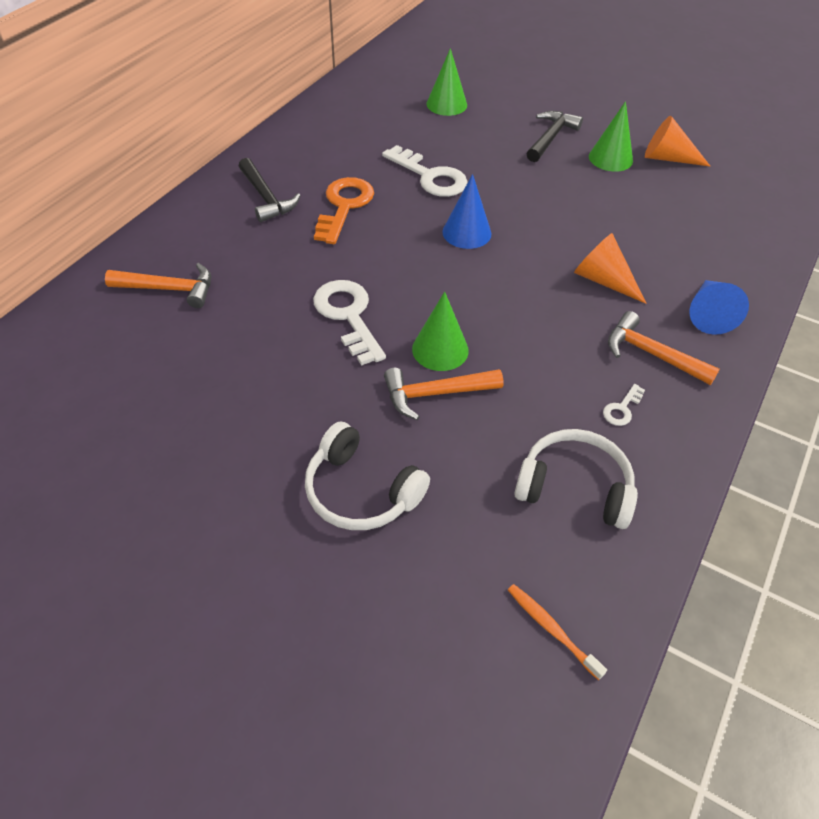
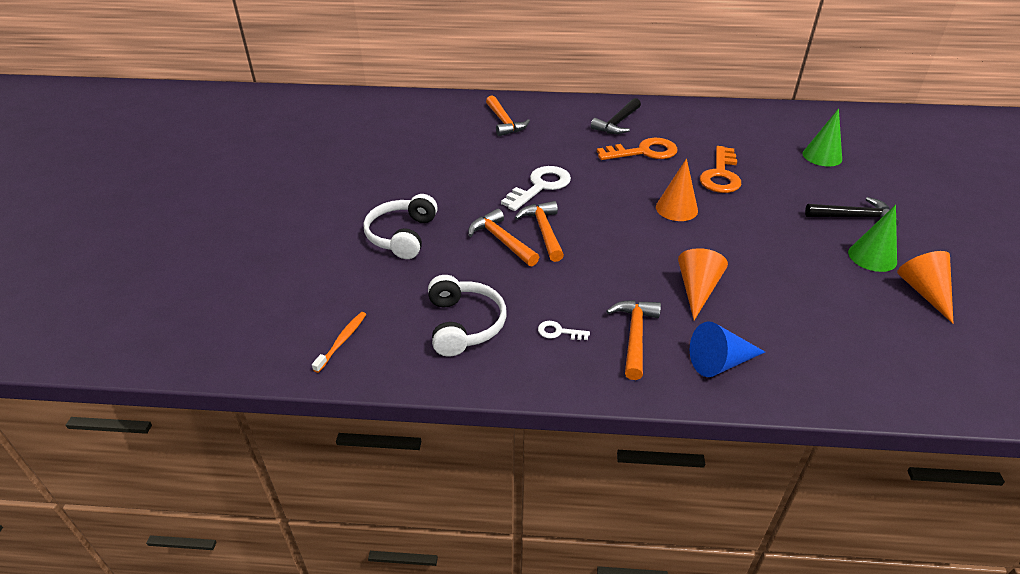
camera: 65 degrees right, 10 degrees down
white key [382,145,468,197] -> orange key [700,146,741,193]
green cone [412,291,469,371] -> orange hammer [515,201,564,262]
blue cone [442,174,491,249] -> orange cone [656,158,698,221]

